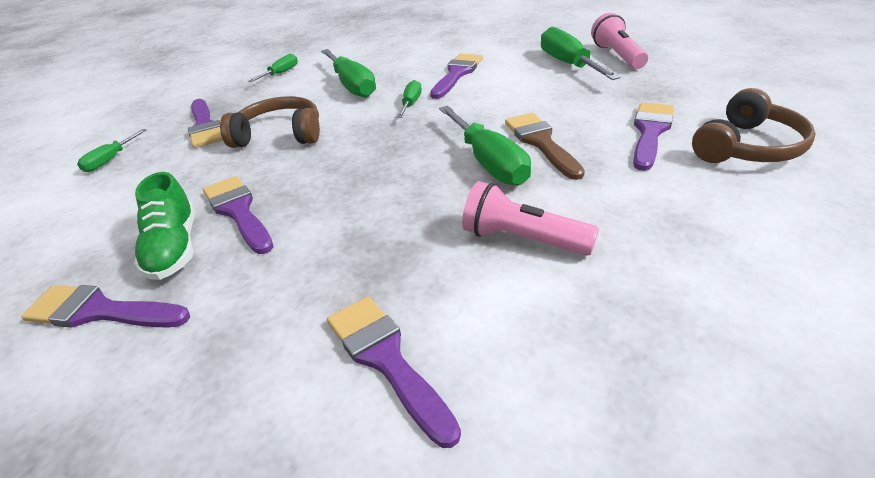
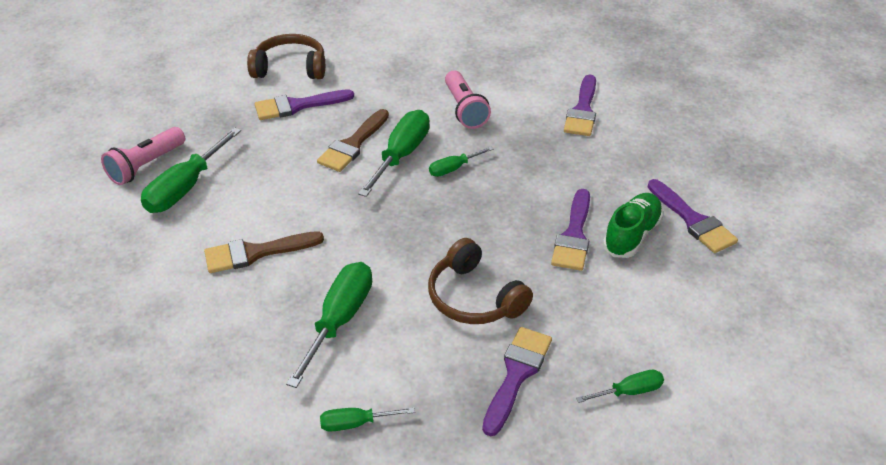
camera: 135 degrees left, 5 degrees up
green screwdriver [397,80,422,118] -> green screwdriver moved to [429,147,493,177]
purple brush [430,54,483,99] -> brown brush [204,231,324,273]

